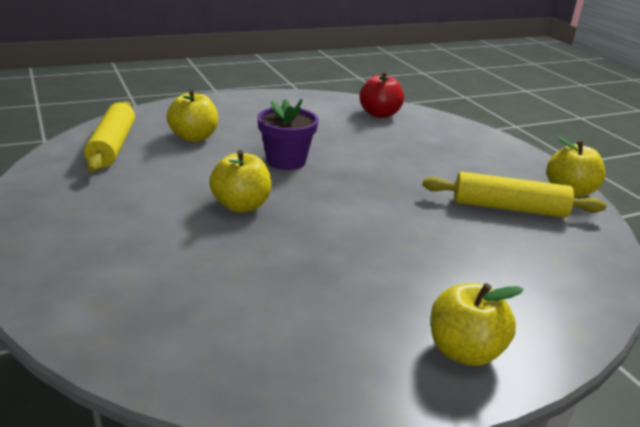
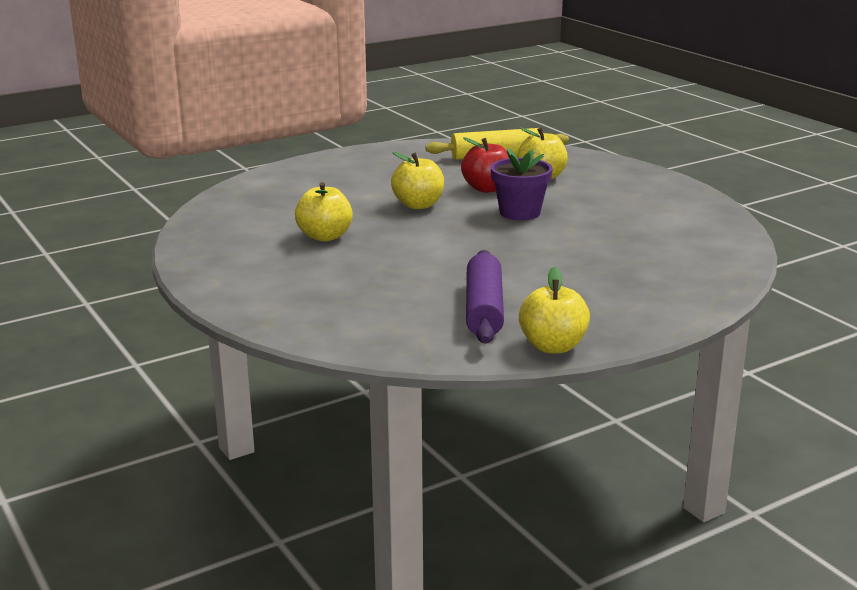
camera: 85 degrees right, 5 degrees down
red apple [360,71,404,118] -> red apple moved to [461,137,509,193]
yellow rolling pin [423,172,606,218] -> purple rolling pin [466,250,504,344]
yellow apple [431,283,524,366] -> yellow apple moved to [295,182,353,242]

